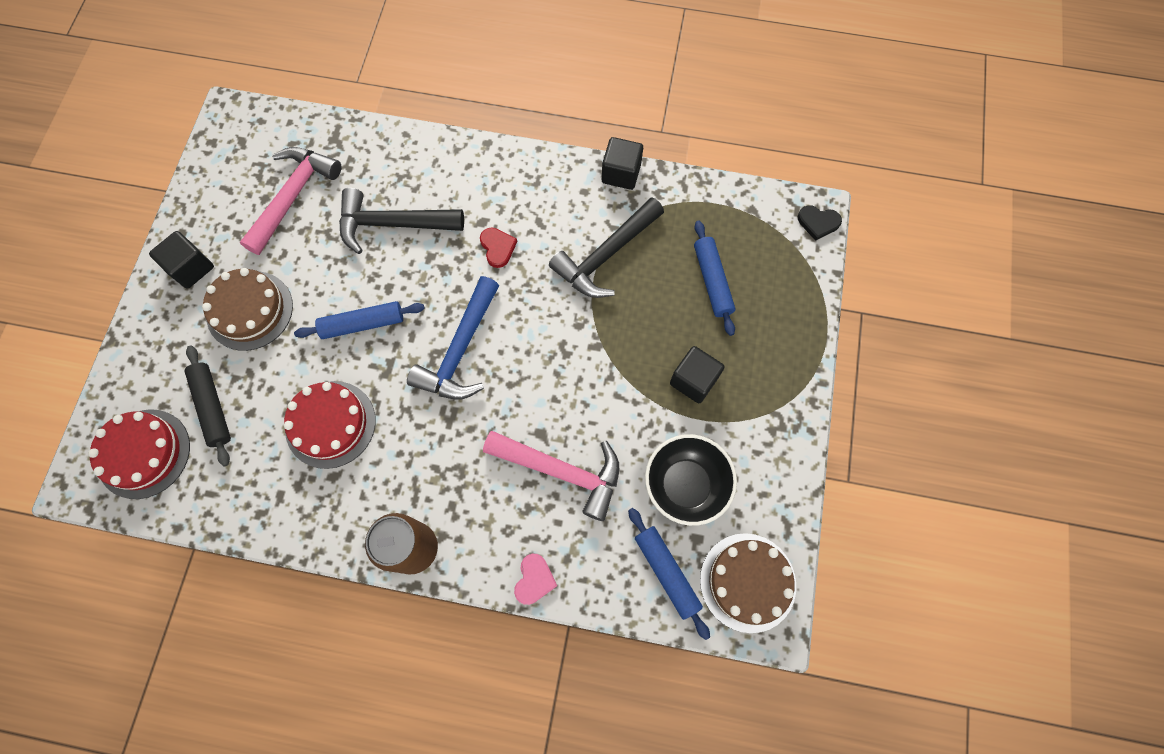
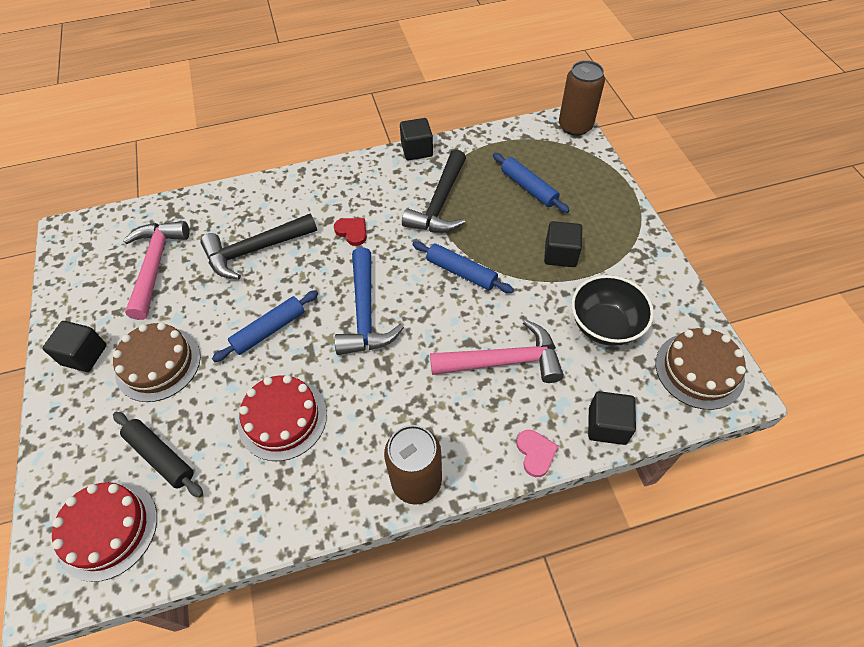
camera: 25 degrees left, 15 degrees down
blue rolling pin [628,508,710,640] -> blue rolling pin moved to [412,241,514,293]
black heart [798,205,842,241] -> brown can [559,60,605,136]
none -> black cube [588,391,636,445]

